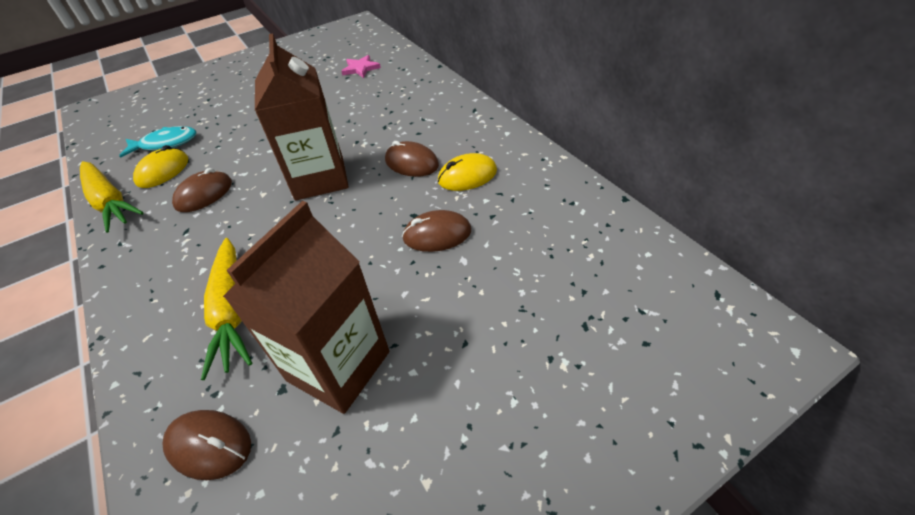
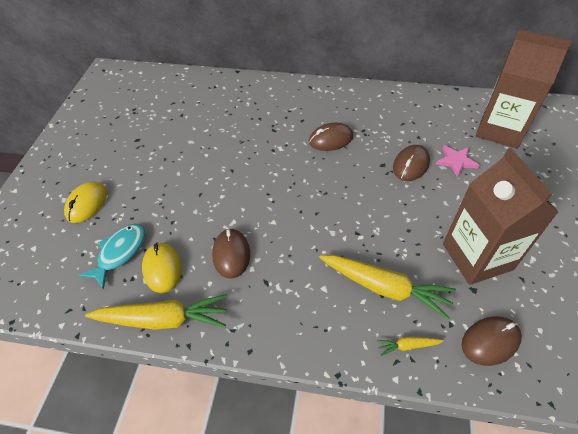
camera: 50 degrees left, 5 degrees up
brown carton [255,33,349,201] -> brown carton moved to [476,29,572,149]
pink star [341,55,381,78] -> pink star moved to [436,145,479,178]
yellow mouse [438,153,497,191] -> yellow mouse moved to [64,181,107,223]
none -> yellow carrot [377,336,444,356]

